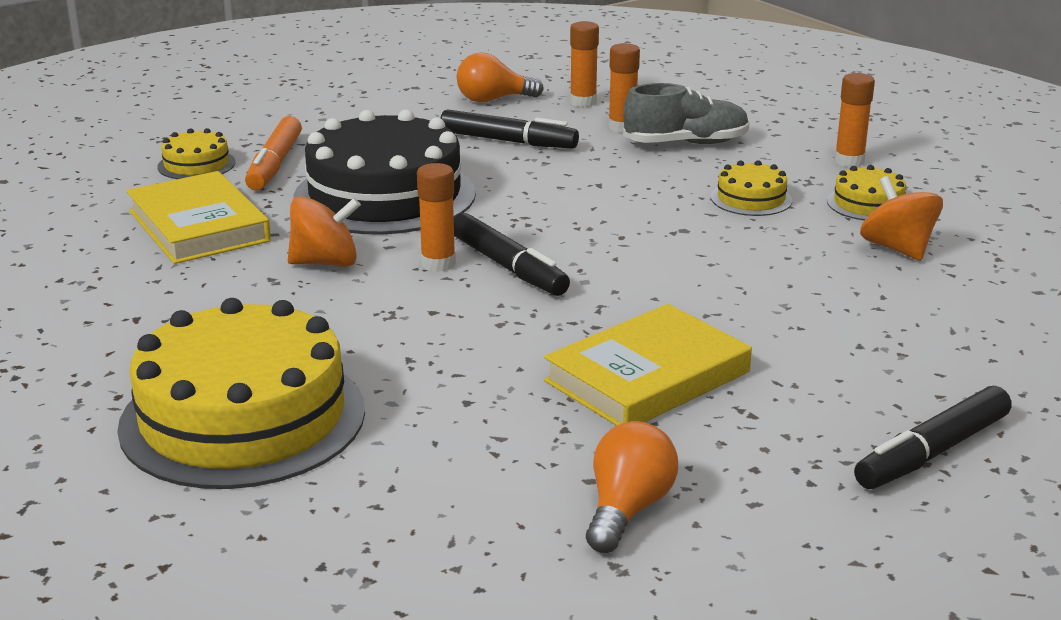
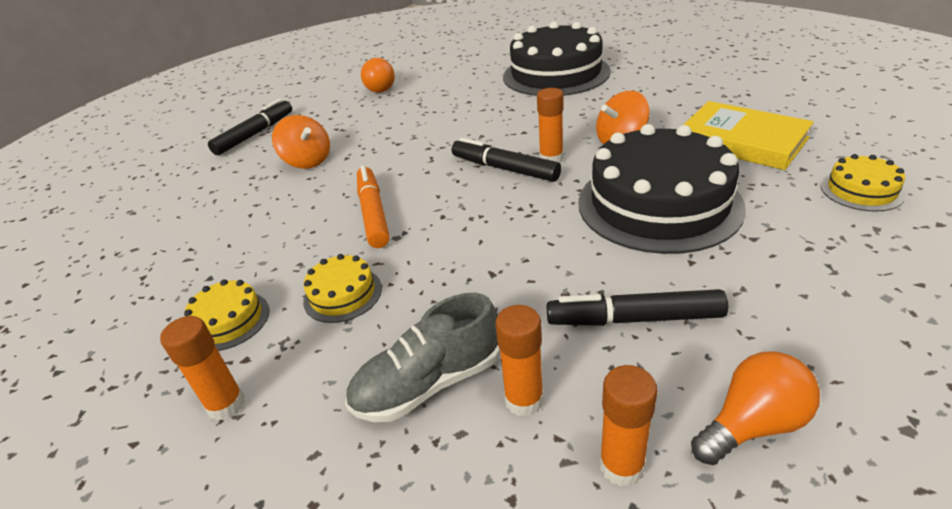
camera: 165 degrees right, 10 degrees up
yellow cake [117,298,365,489] -> black cake [503,21,611,96]
orange marker [245,116,302,190] -> orange marker moved to [357,165,390,248]
yellow book [544,304,752,426] -> none
orange spinning top [860,176,943,261] -> orange spinning top moved to [272,115,330,169]

